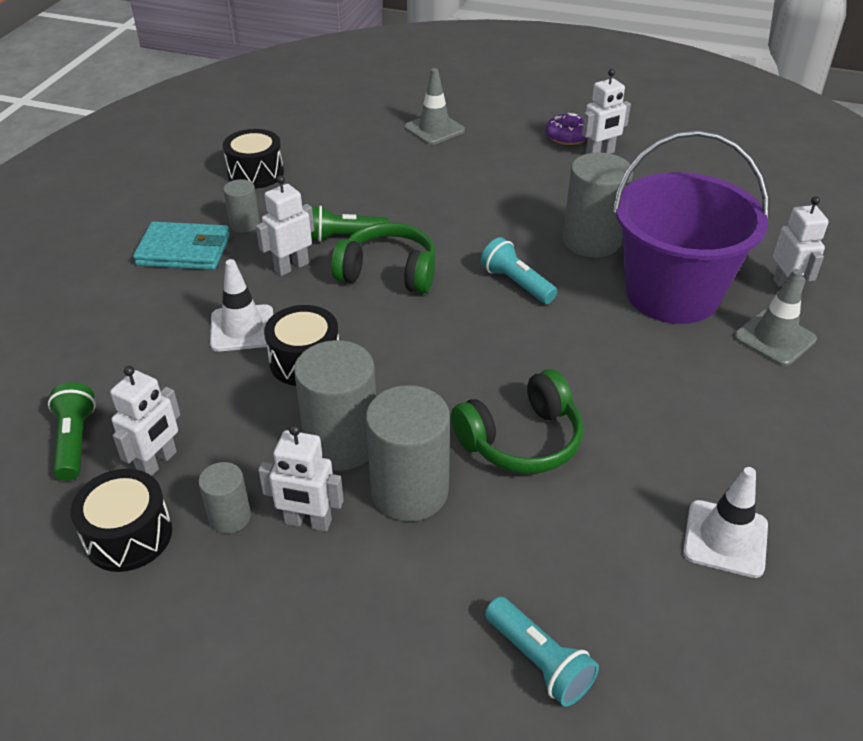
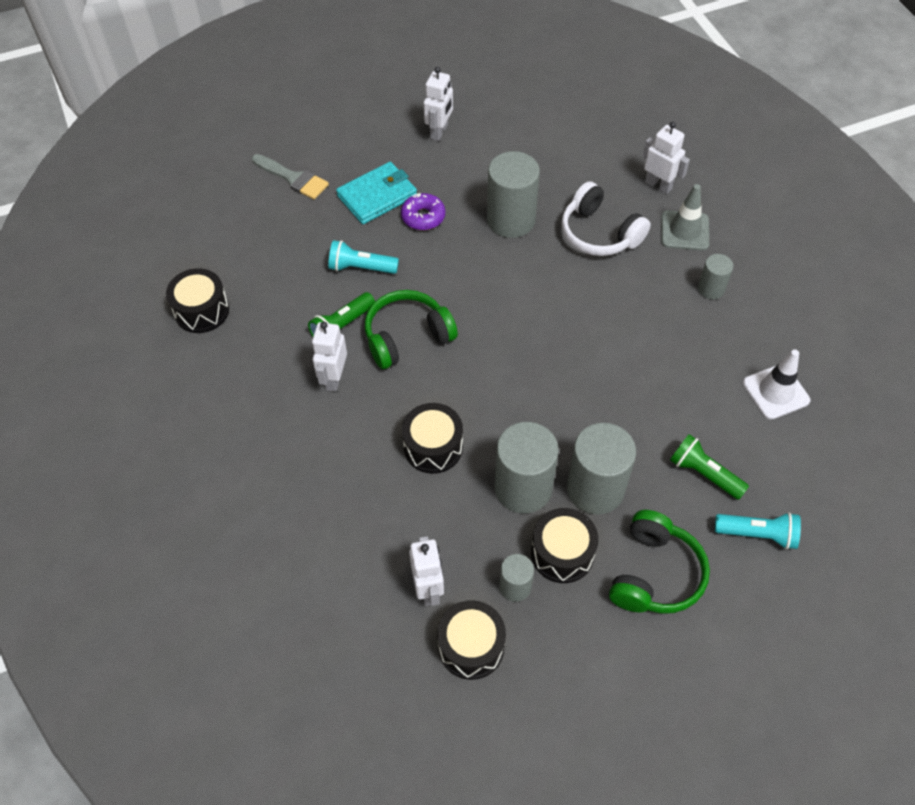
camera: 40 degrees left, 15 degrees up
green flashlight [48,382,96,481] -> green flashlight moved to [670,434,749,500]
turquoise wallet [133,221,230,270] -> turquoise wallet moved to [336,162,417,224]
white traffic cone [210,259,273,352] -> none
grey cylinder [223,179,260,233] -> grey cylinder moved to [698,254,733,299]
white robot [258,425,344,532] -> black drum [531,508,599,583]
grey traffic cone [404,68,465,145] -> grey brush [252,154,329,199]
green headphones [451,369,583,474] -> green headphones moved to [609,510,710,614]
turquoise flashlight [481,237,558,304] -> turquoise flashlight moved to [328,240,399,274]
purple donut [545,113,588,145] -> purple donut moved to [401,193,445,230]
purple bucket [613,130,769,324] -> white headphones [561,181,651,256]

